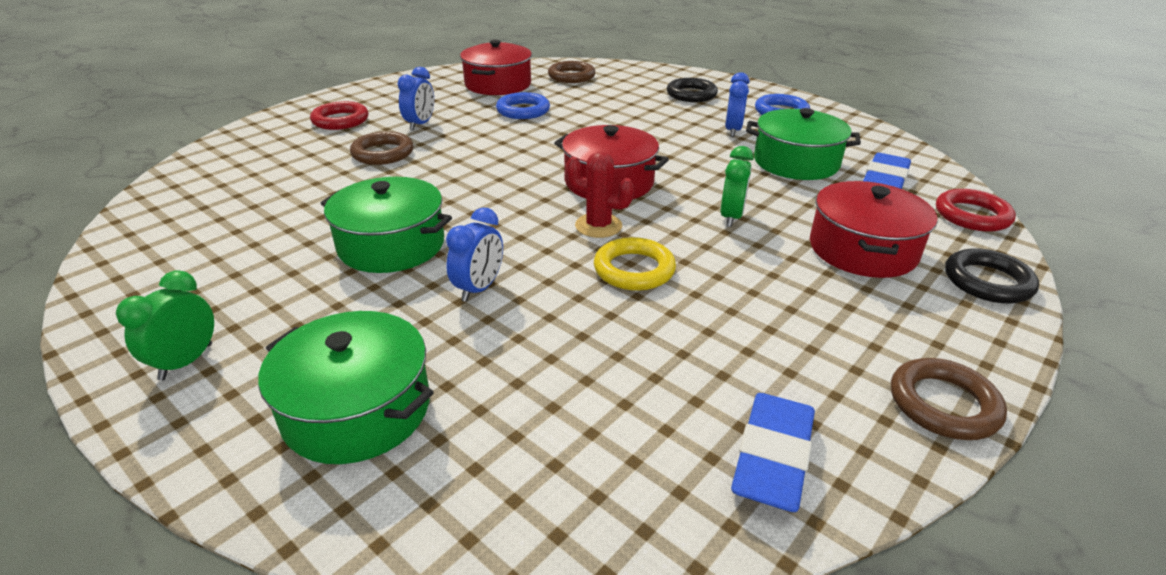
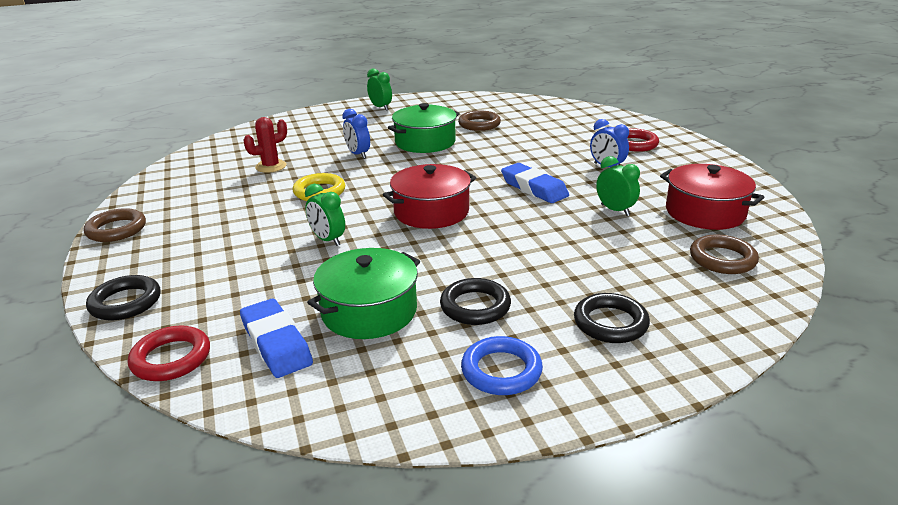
camera: 120 degrees right, 5 degrees down
green pot [258,311,434,464] -> none
brown ring [350,131,414,165] -> brown ring moved to [458,110,501,131]
blue ring [496,92,550,119] -> green clock [596,156,640,216]
red cactus [566,152,634,238] -> red cactus moved to [243,117,287,173]
blue clock [725,72,750,137] -> black ring [440,278,511,325]
blue eraser [731,393,815,512] -> blue eraser moved to [501,163,569,203]
red pot [810,181,938,278] -> none

